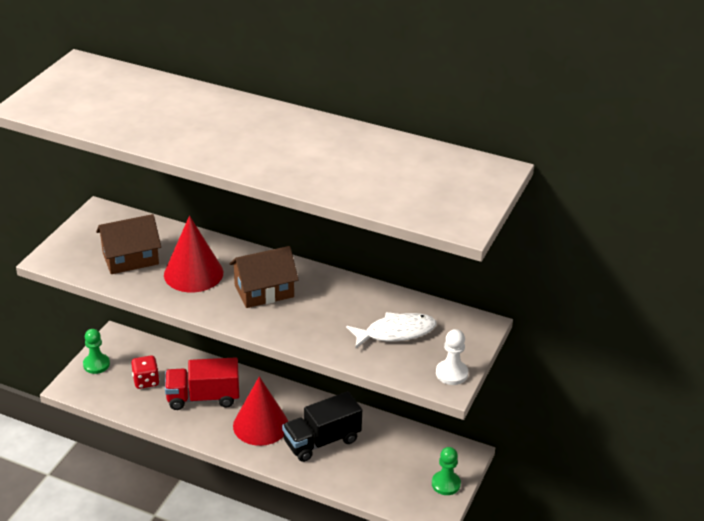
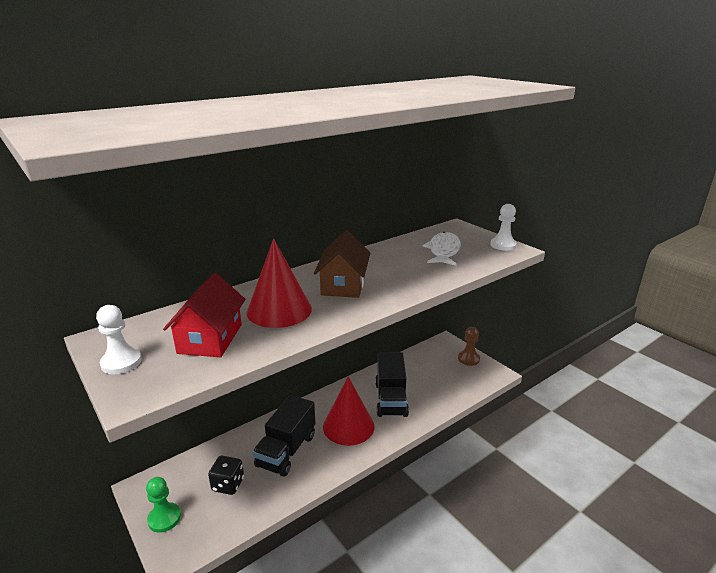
camera: 60 degrees left, 10 degrees down
brown house [96,214,161,274] -> red house [163,273,246,357]
red dice [131,355,159,389] -> black dice [208,456,244,495]
red truck [165,357,239,410] -> black truck [252,395,315,477]
green pawn [432,447,461,495] -> brown pawn [458,327,480,366]
none -> white pawn [96,305,142,374]

